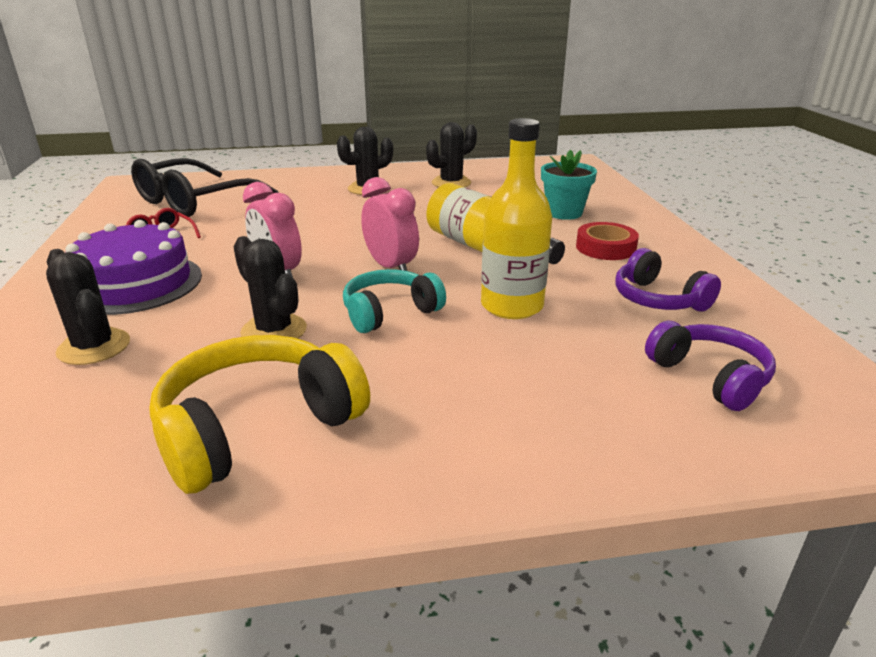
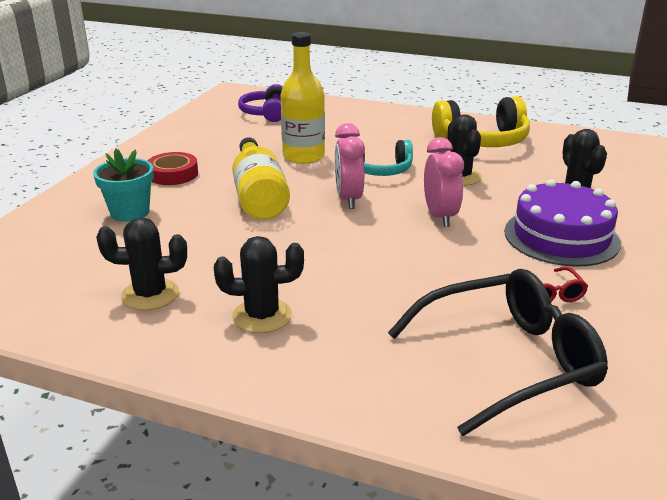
camera: 150 degrees left, 0 degrees up
purple headphones [615,248,721,311] -> none

